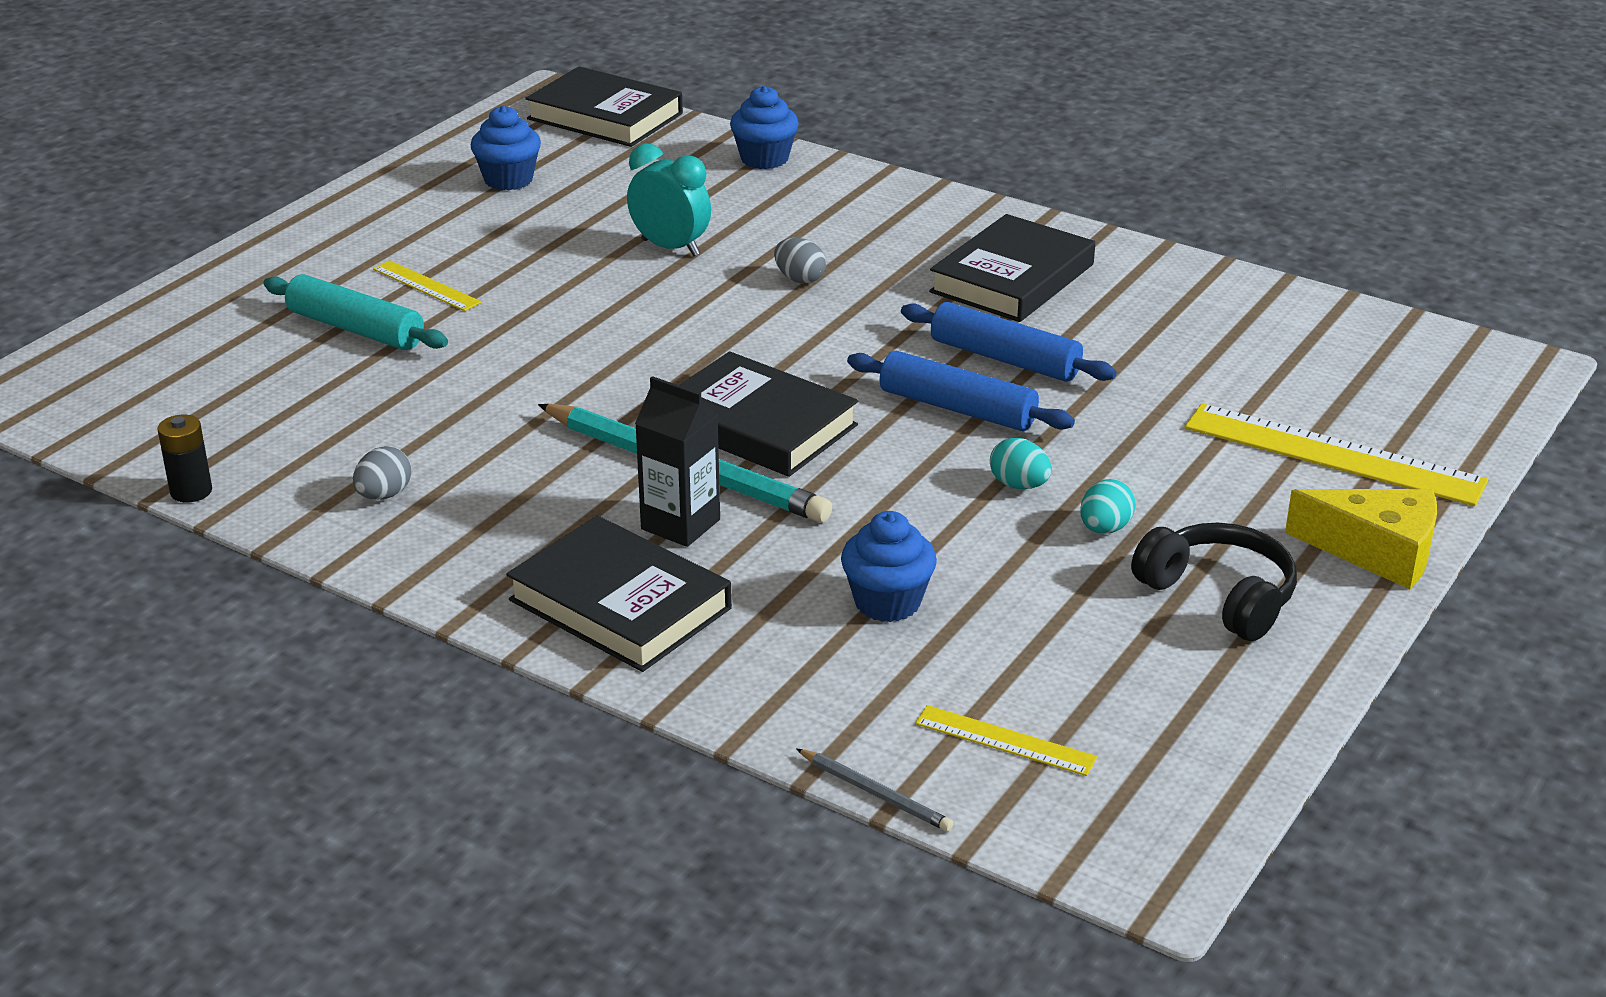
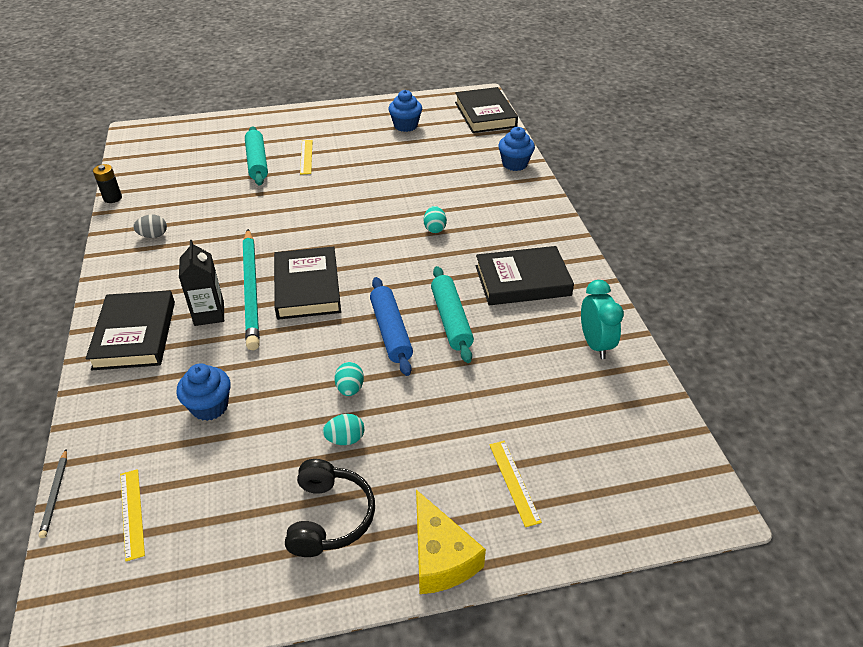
camera: 45 degrees right, 10 degrees up
turquoise clock [627,143,711,256] -> turquoise clock moved to [581,280,624,359]
grey egg [774,238,826,284] -> turquoise egg [424,206,447,233]
blue rolling pin [901,302,1117,382] -> turquoise rolling pin [431,266,474,363]
yellow ruler [1185,403,1488,506] -> yellow ruler [489,441,542,527], size x0.52

